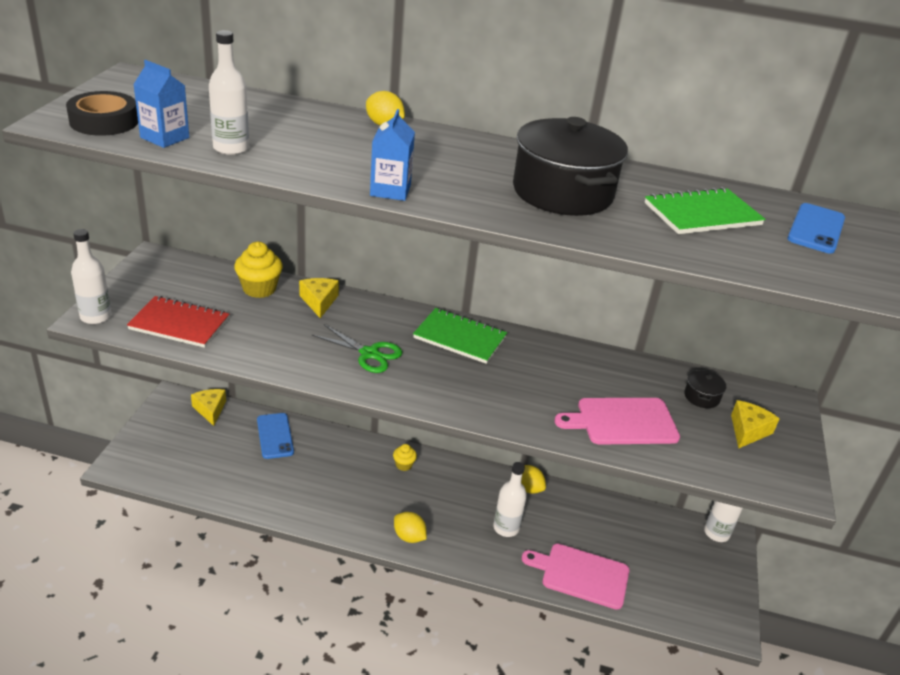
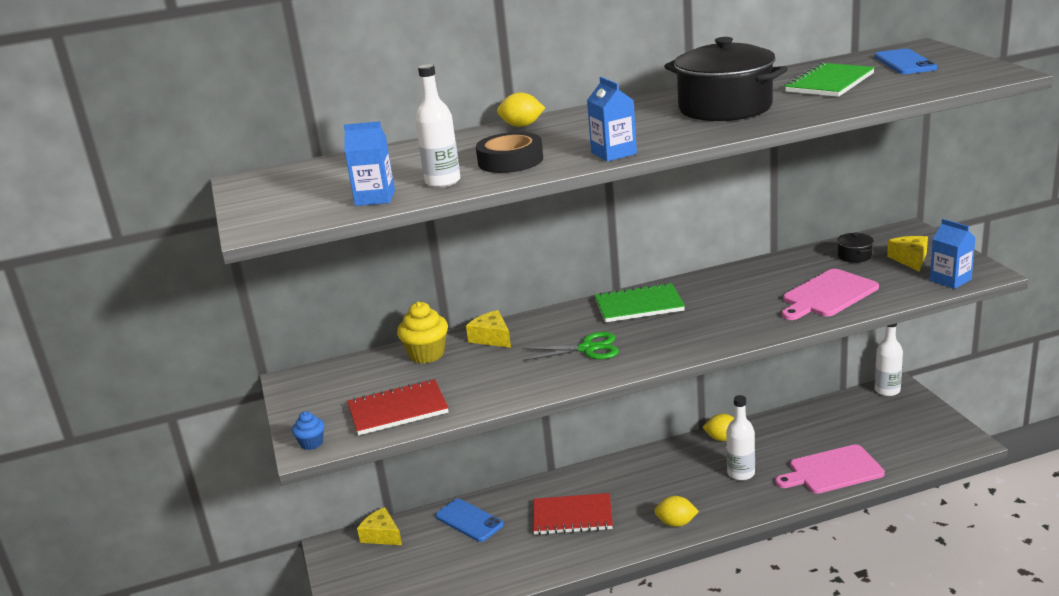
camera: 25 degrees left, 10 degrees down
black tape [66,91,138,136] -> black tape moved to [476,132,543,173]
white bottle [71,229,111,324] -> blue cupcake [292,411,324,450]
yellow cupcake [393,444,417,471] -> none
none -> red notebook [533,493,613,535]
none -> blue carton [930,219,976,289]

